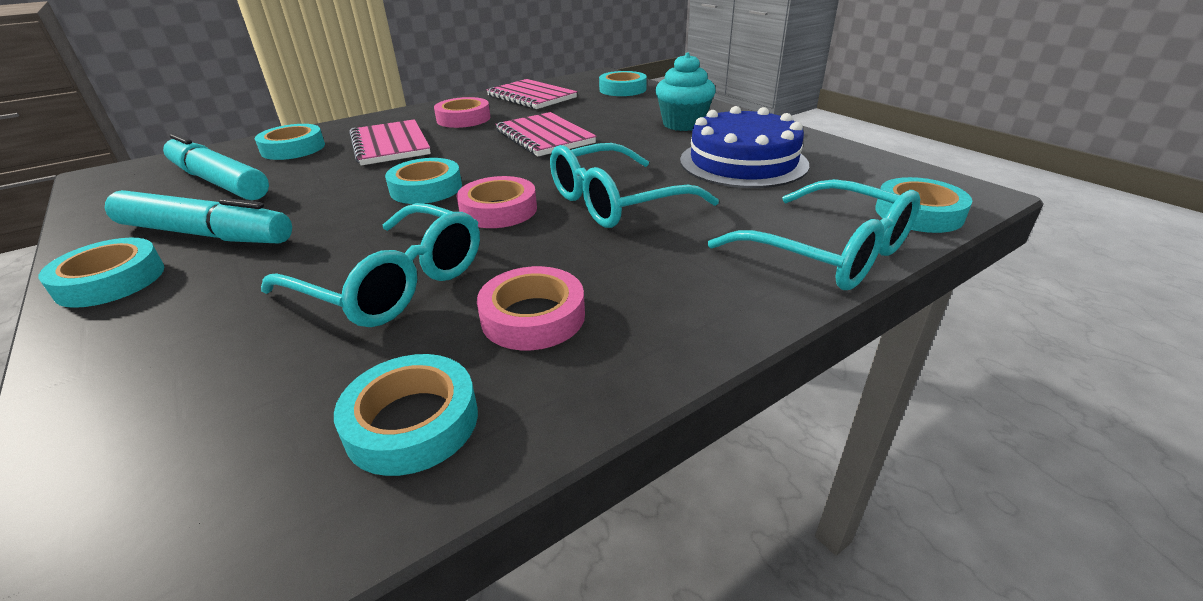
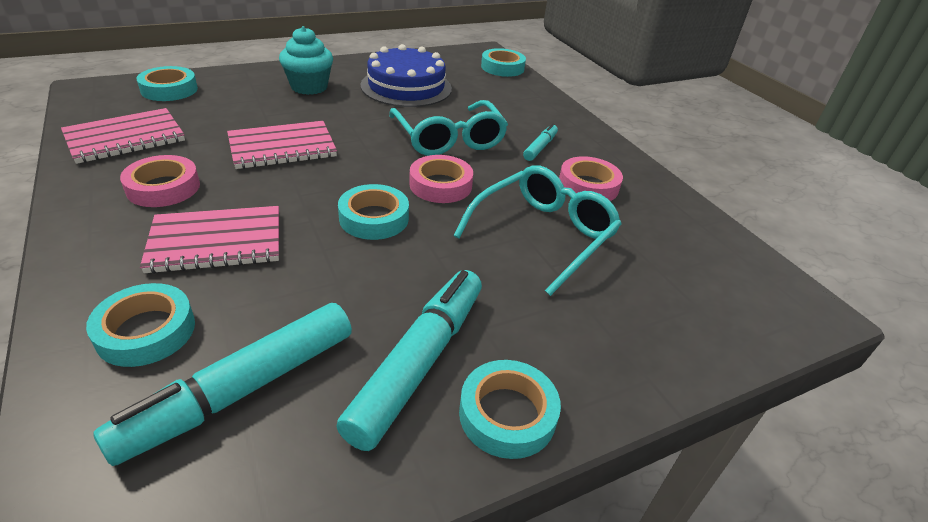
camera: 85 degrees left, 5 degrees up
turquoise tape [334,354,478,476] -> none
turquoise glasses [708,179,920,290] -> none
none -> turquoise marker [523,123,558,161]

